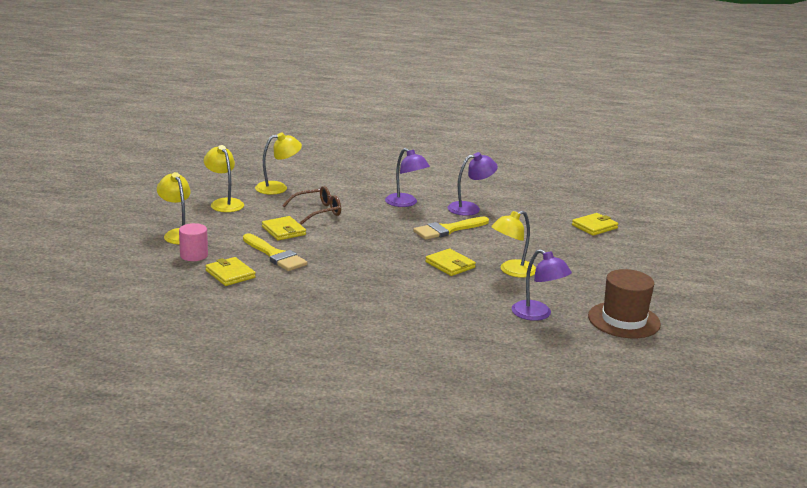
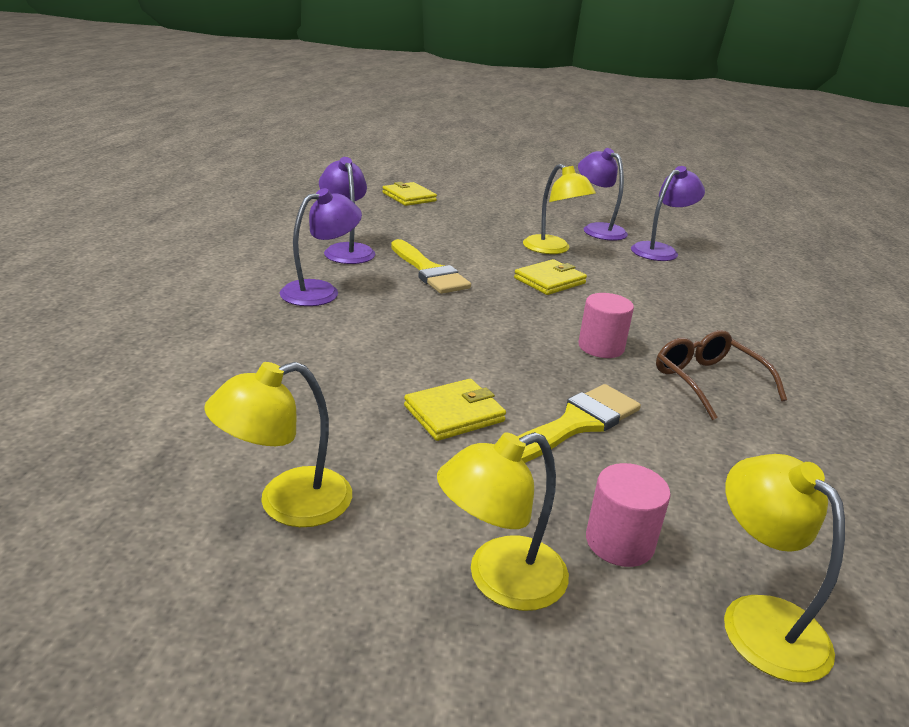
camera: 90 degrees left, 5 degrees up
yellow wallet [205,257,256,286] -> none
yellow lamp [255,133,302,195] -> yellow lamp moved to [724,454,845,683]
brown glasses [282,186,341,225] -> brown glasses moved to [656,330,787,420]
brown hat [588,269,661,338] -> none
none -> purple lamp [578,148,628,241]
none -> pink cylinder [578,293,634,358]

